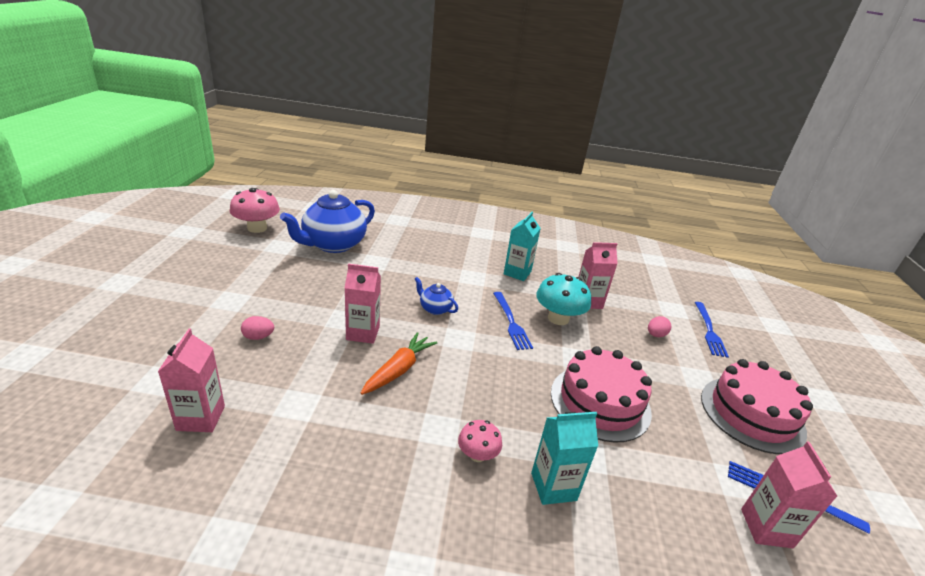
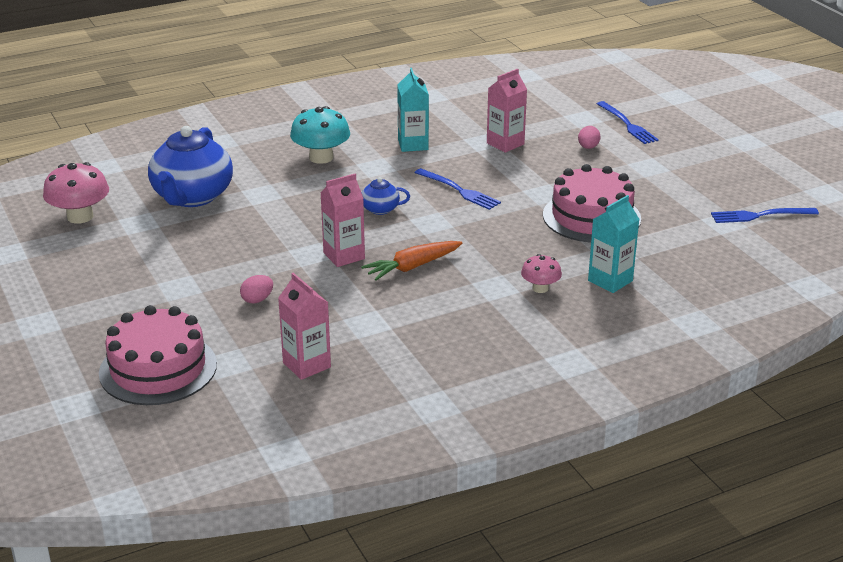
camera: 30 degrees left, 0 degrees up
orange carrot [361,332,437,395] -> orange carrot turned 120 degrees counterclockwise [361,241,462,281]
turquoise mushroom [536,273,591,325] -> turquoise mushroom moved to [290,106,350,164]
pink cake [701,359,813,454] -> pink cake moved to [99,305,217,405]
pink carton [741,442,837,548] -> none

